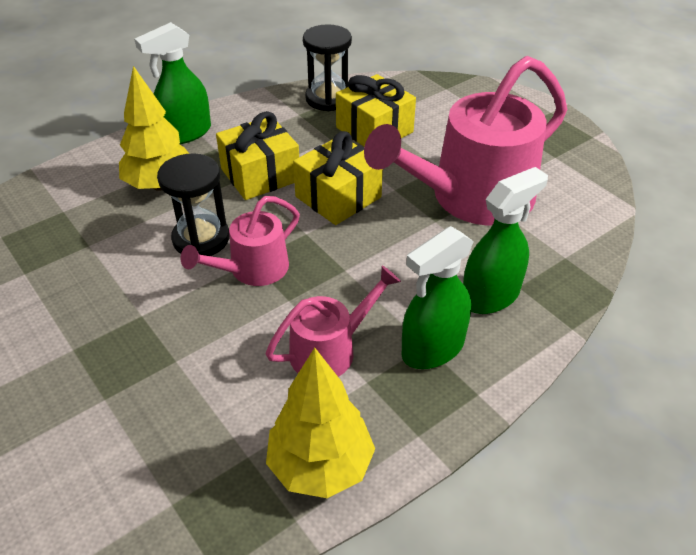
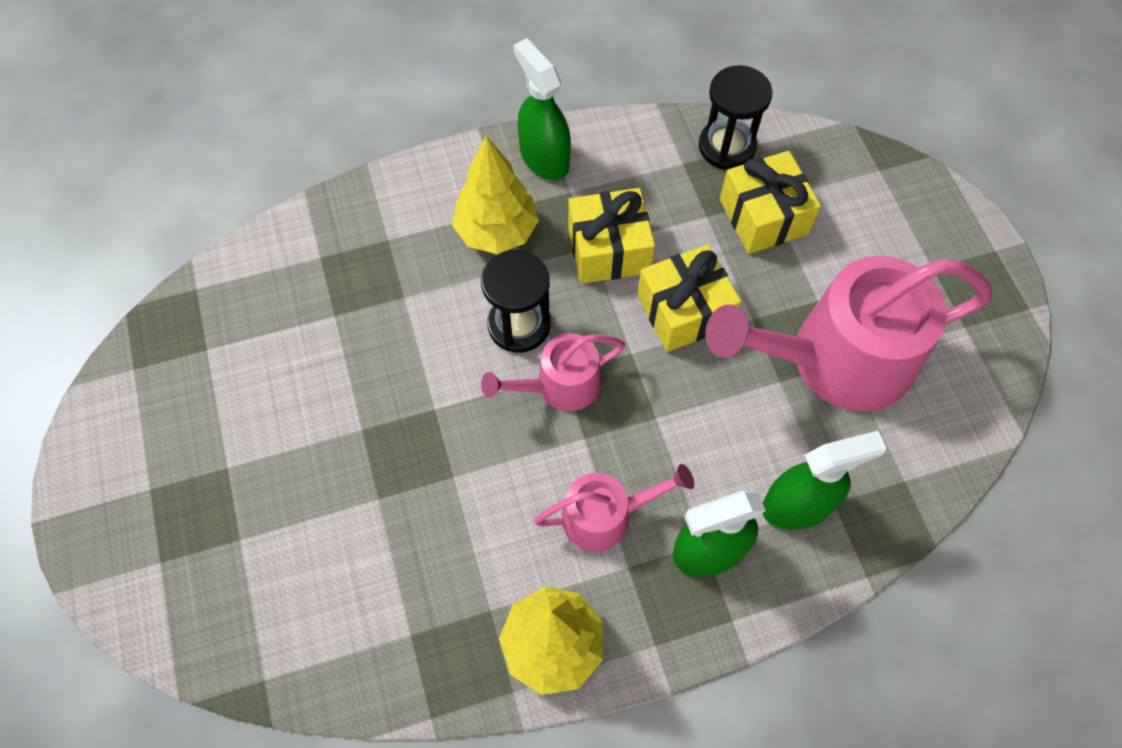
camera: 20 degrees right, 20 degrees up
green spray bottle [134,22,211,144] -> green spray bottle turned 75 degrees clockwise [513,38,571,180]

